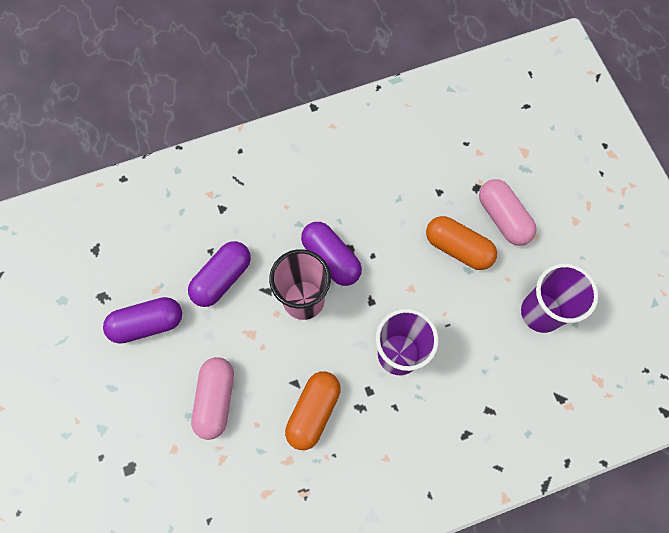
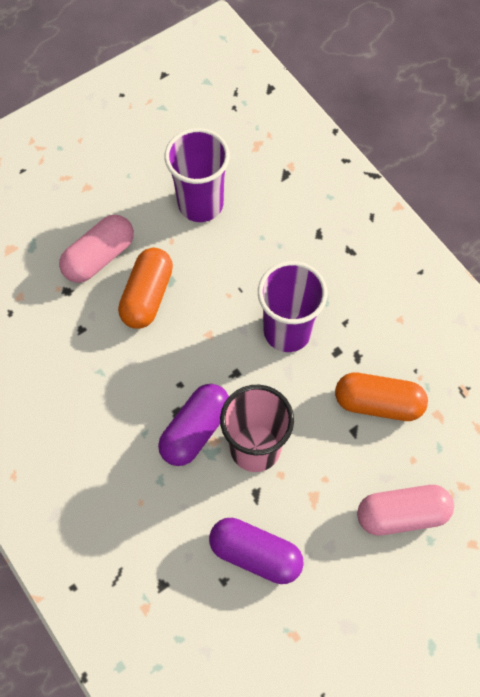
camera: 105 degrees left, 5 degrees down
purple capsule [103,297,182,344] -> none

